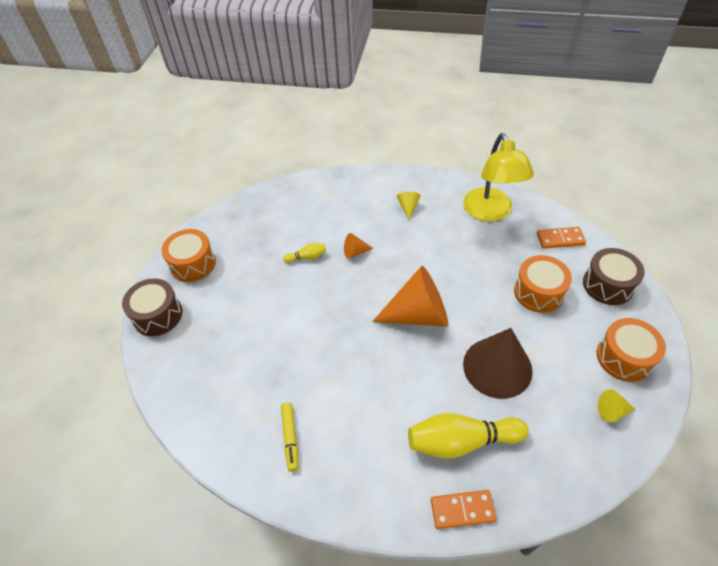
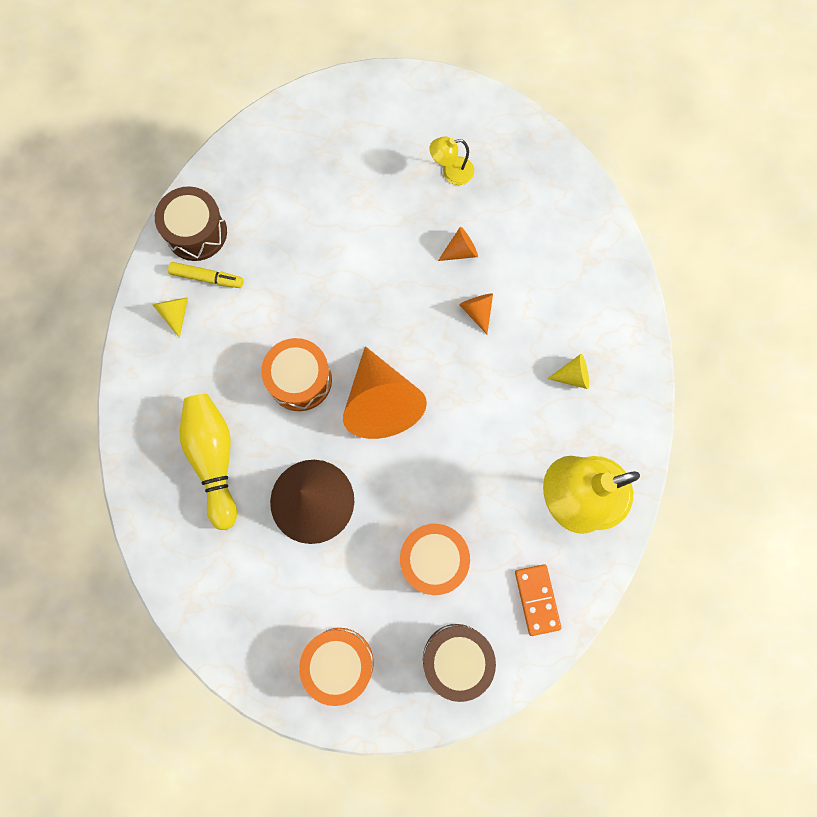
camera: 80 degrees right, 25 degrees up
brown drum [122,278,182,336] -> brown drum moved to [155,186,227,261]
orange drum [161,229,216,282] -> orange drum moved to [261,338,332,411]
yellow marker [281,402,298,472] -> yellow marker turned 150 degrees counterclockwise [168,262,243,288]
yellow bowling pin [283,243,326,263] -> orange cone [438,227,478,261]
orange domino [431,490,497,529] -> none
yellow cone [598,390,635,422] -> yellow cone moved to [153,298,188,338]
none -> yellow lamp [429,137,474,185]

